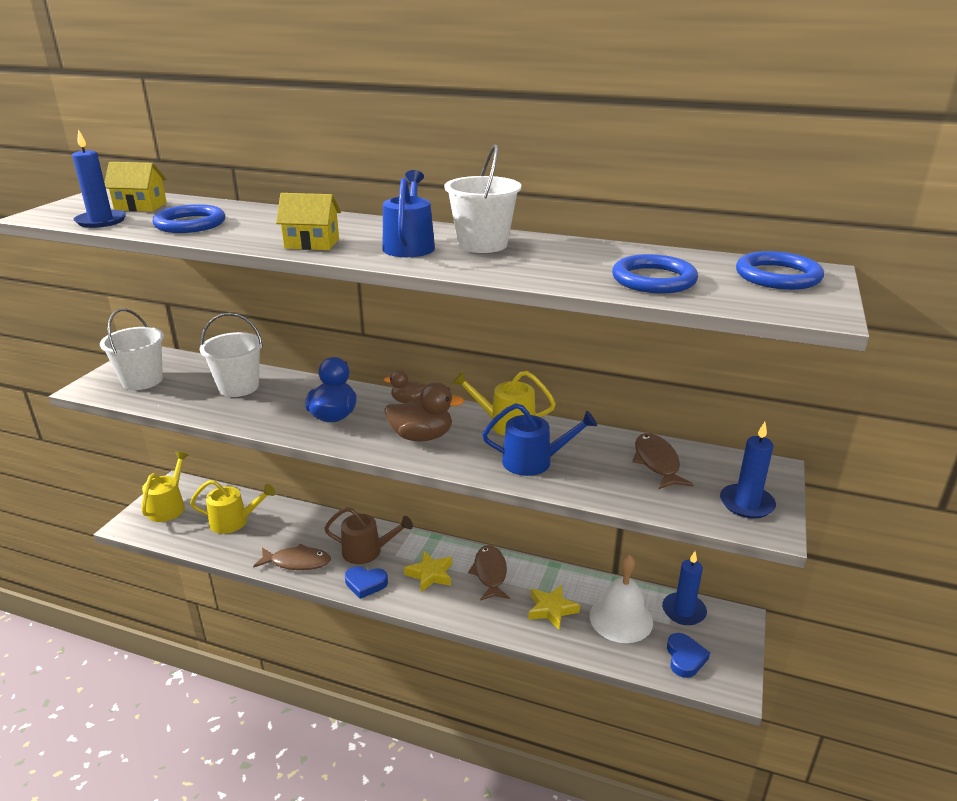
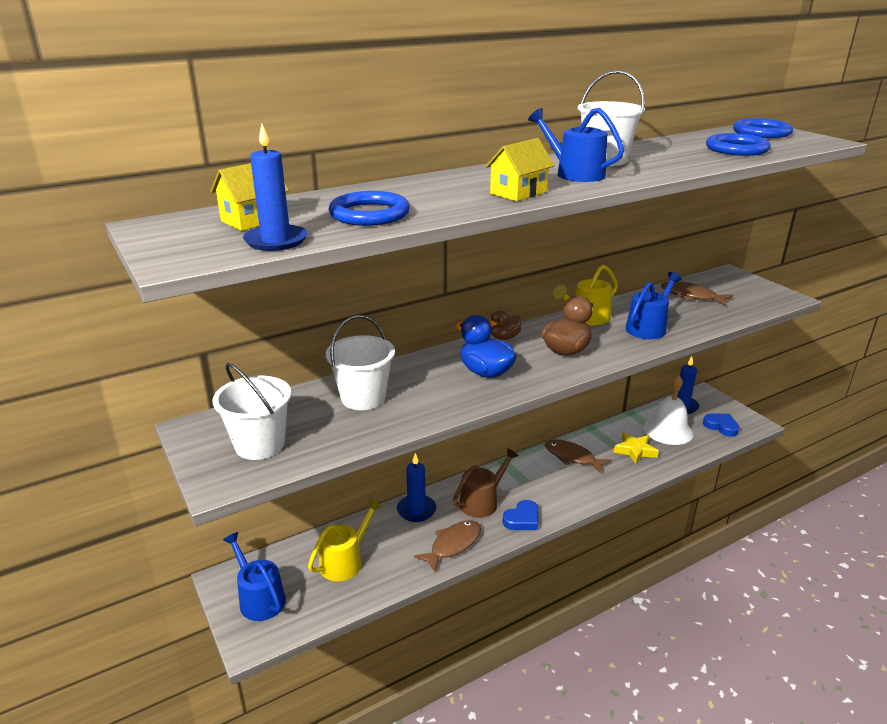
camera: 50 degrees left, 0 degrees up
yellow watering can [142,452,188,522] -> blue watering can [223,532,286,621]
yellow star [404,551,452,592] -> none
blue candle [720,422,776,519] -> blue candle moved to [397,453,436,522]

